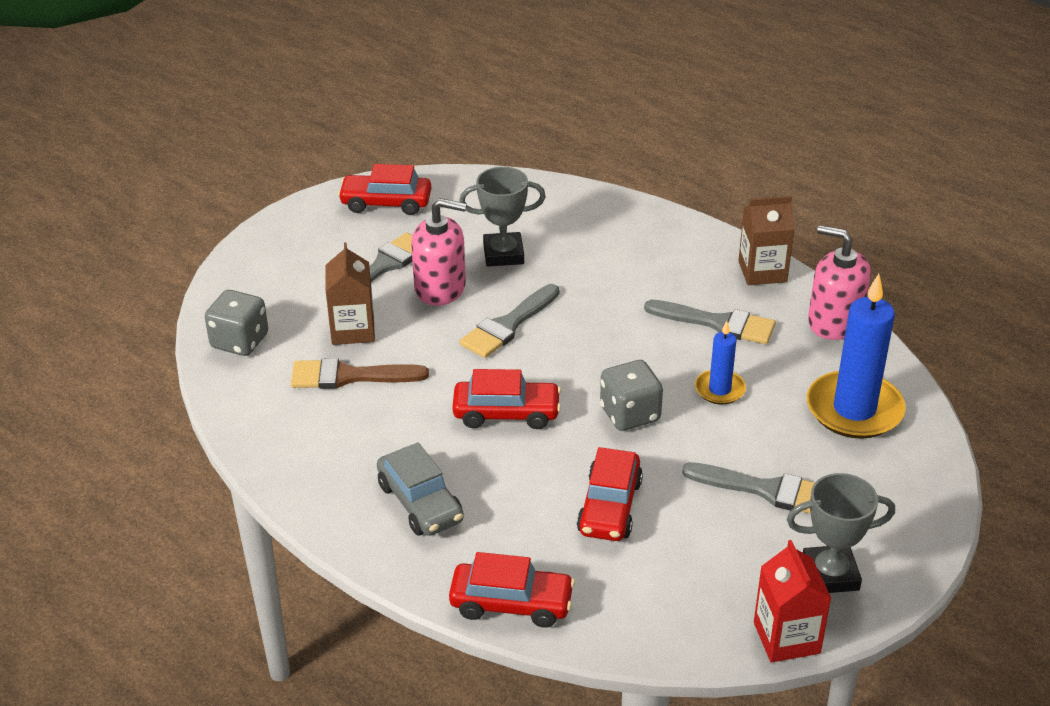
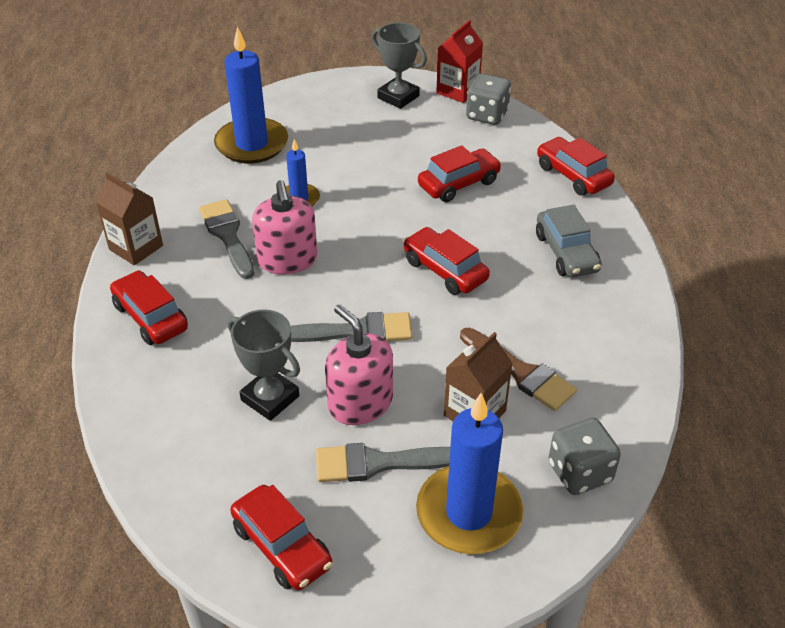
camera: 135 degrees left, 5 degrees up
grey car [377,442,464,536] -> grey car turned 150 degrees clockwise [536,205,602,277]
grey dice [600,360,663,431] -> grey dice moved to [466,74,511,125]
grey brush [682,462,815,514] -> none
pink soap dispenser [808,225,871,340] -> pink soap dispenser moved to [252,180,317,274]
none -> red car [110,270,188,345]
none -> blue candle [416,393,523,554]

